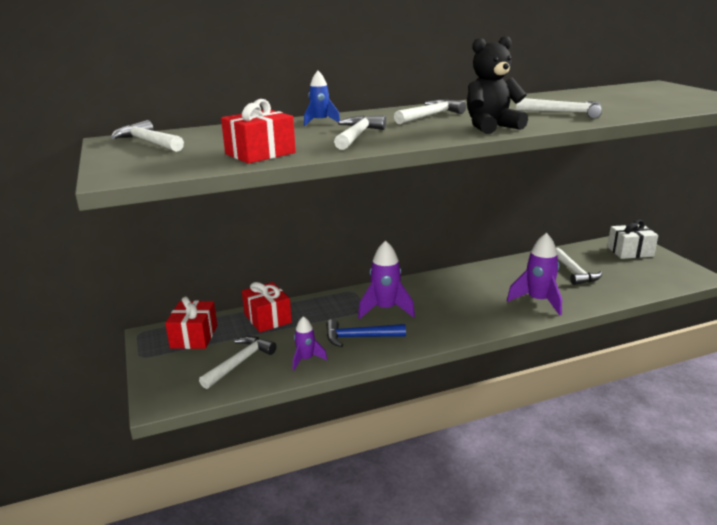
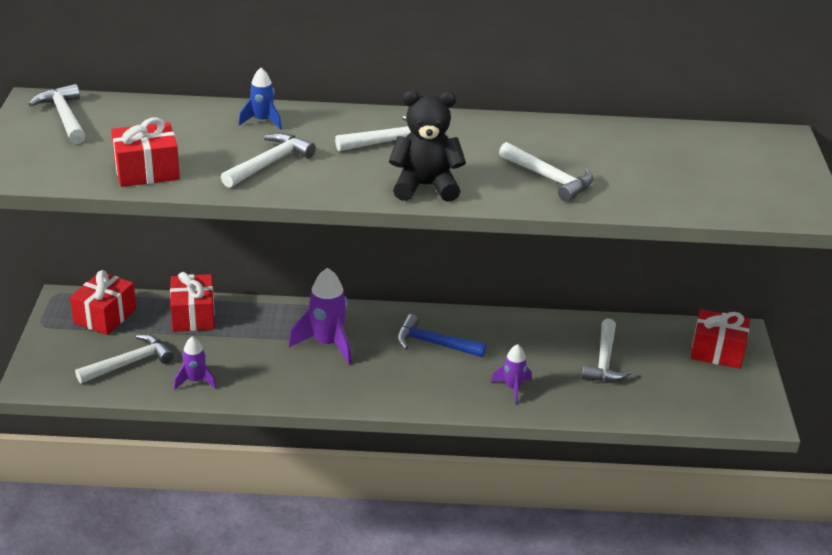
camera: 20 degrees right, 10 degrees up
blue hammer [326,319,406,347] -> blue hammer moved to [397,314,487,357]
purple rocket [507,233,562,316] -> purple rocket [491,344,532,404], size x0.58
white gift [607,220,658,259] -> red gift [691,309,750,369]

